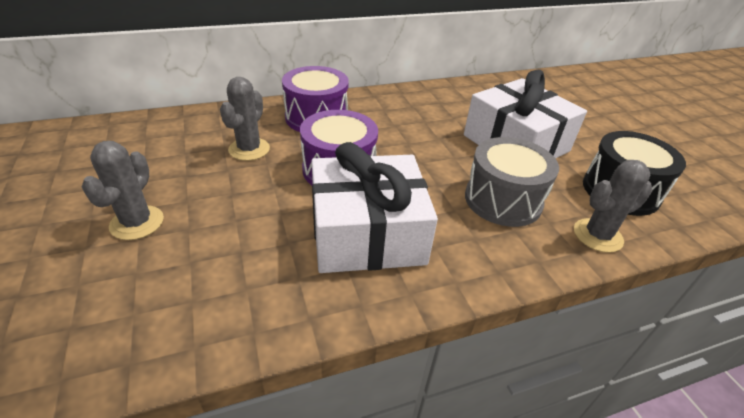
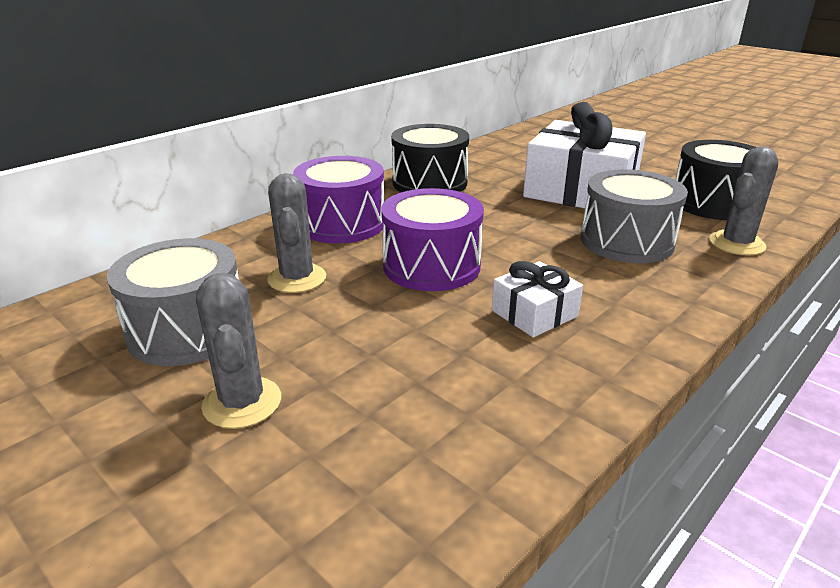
camera: 25 degrees left, 10 degrees down
white gift [312,142,438,273] -> white gift [492,261,583,337], size x0.48
none -> grey drum [107,238,239,366]
none -> black drum [391,124,469,192]

